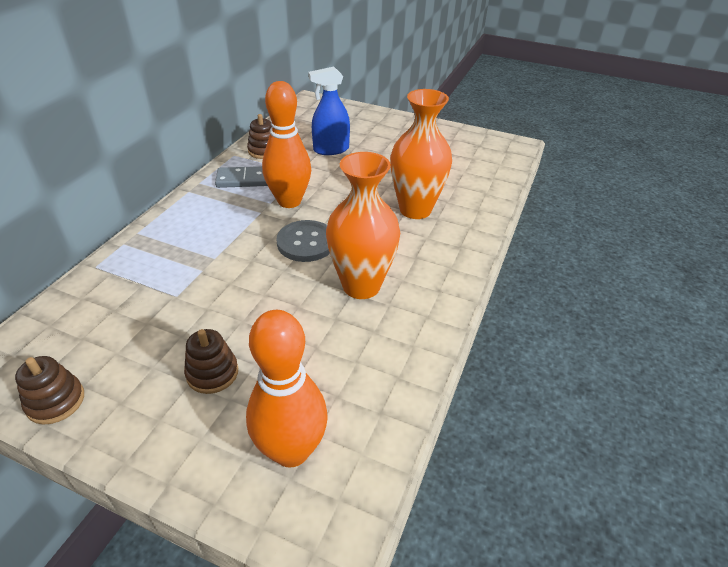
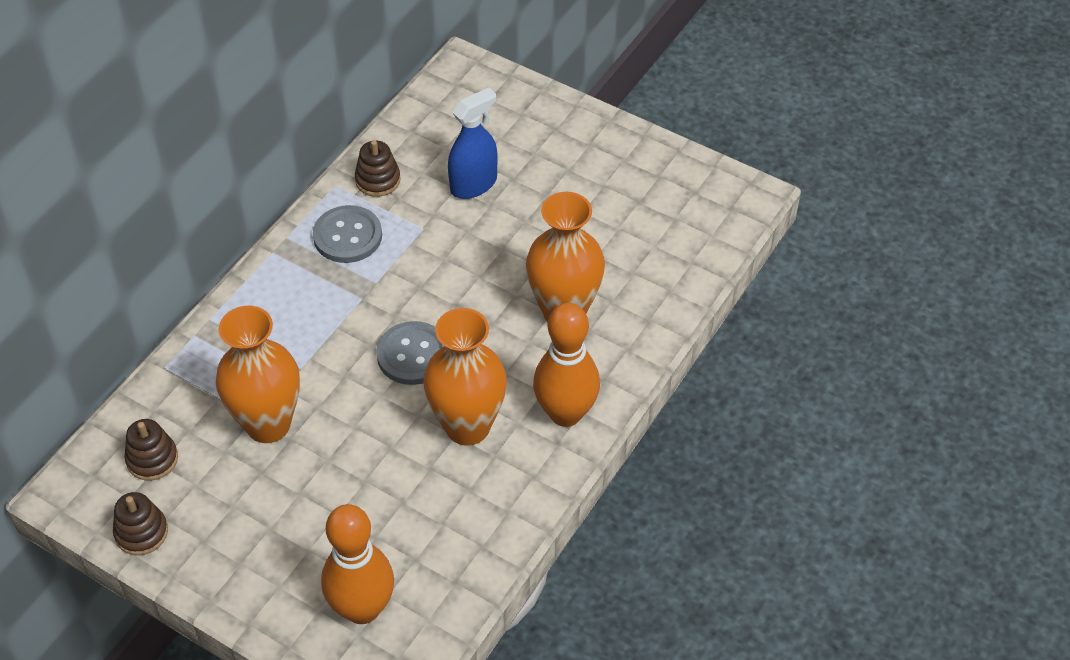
camera: 10 degrees right, 10 degrees up
brown stacking toy [184,329,238,394] -> brown stacking toy moved to [124,419,178,481]
grey domino [215,166,268,188] -> grey button [313,205,382,263]
orange bowling pin [262,81,311,208] -> orange bowling pin moved to [533,303,600,427]
blue spray bottle [308,67,350,155] -> blue spray bottle turned 150 degrees clockwise [448,88,498,199]
none -> orange vase [216,306,300,443]

